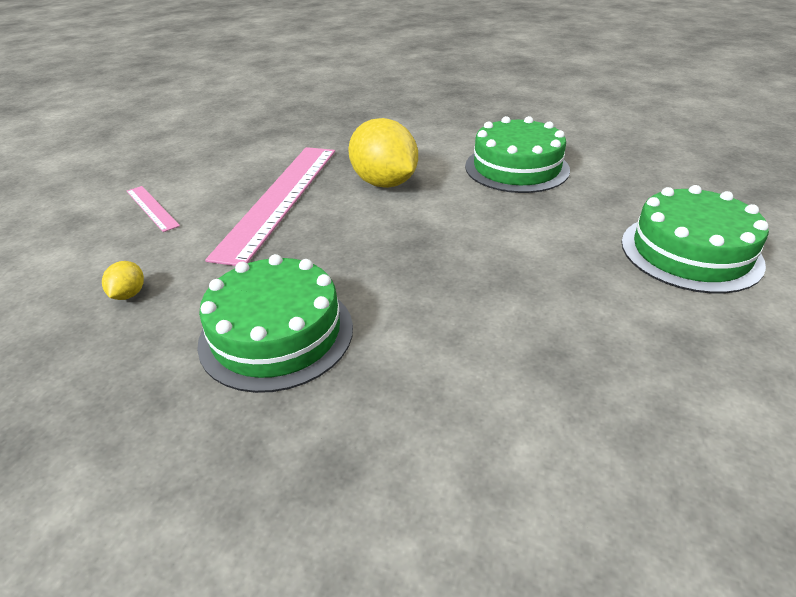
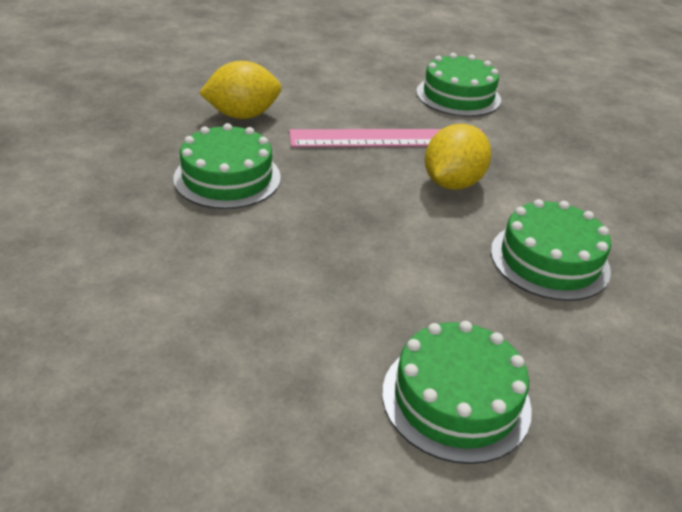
camera: 65 degrees right, 0 degrees up
yellow lemon [102,261,144,300] -> yellow lemon [199,61,281,119], size x2.32
pink ruler [127,186,180,232] -> none
none -> green cake [416,53,501,117]

